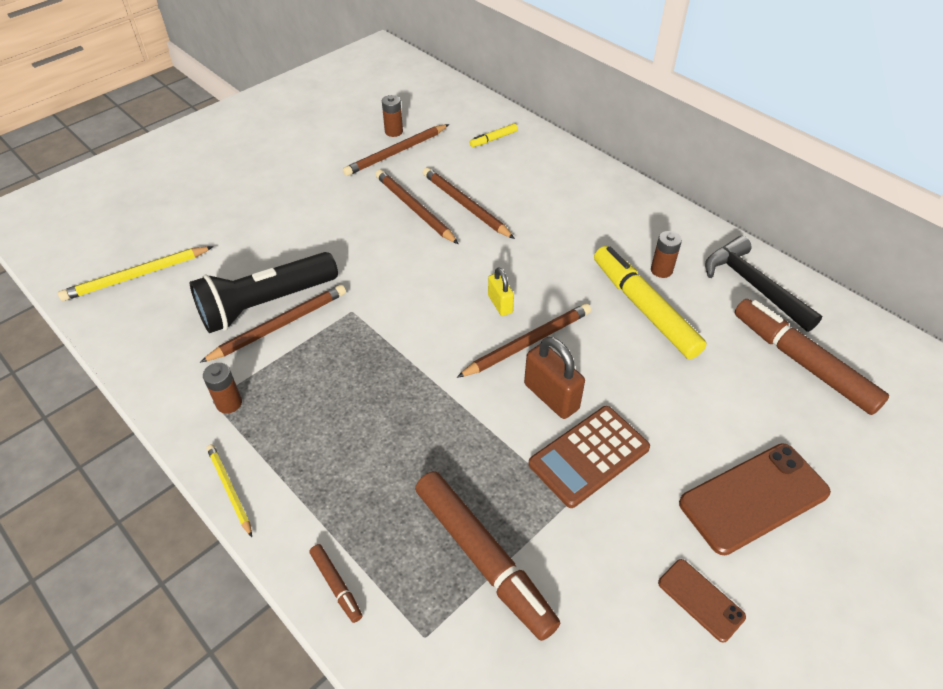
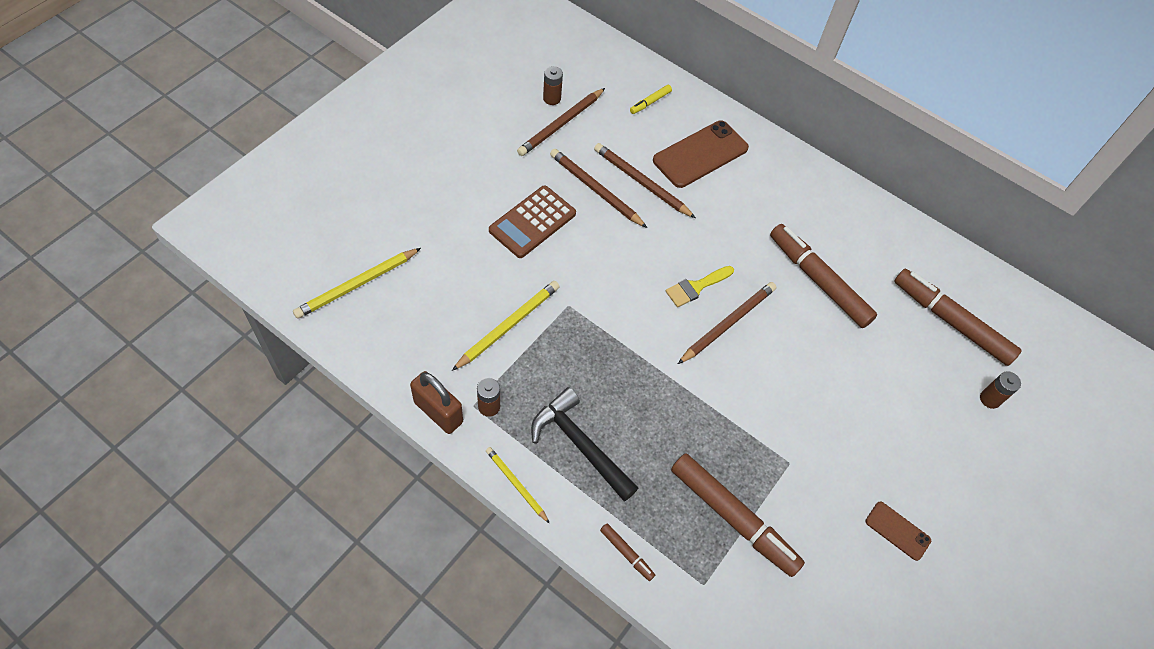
camera: 15 degrees left, 10 degrees up
black flashlight [190,252,338,333] -> none
brown pencil [200,285,346,363] -> yellow pencil [452,281,560,371]
yellow padlock [488,267,514,316] -> yellow brush [665,266,734,307]
brown padlock [524,337,585,419] -> brown padlock moved to [410,371,463,434]
brown calculator [529,406,650,508] -> brown calculator moved to [489,185,576,258]
yellow marker [594,246,707,359] -> brown marker [770,224,877,328]
brown battery [651,231,682,278] -> brown battery moved to [980,371,1021,409]
brown phone [679,443,831,555] -> brown phone moved to [653,121,749,188]
black hammer [705,236,822,332] -> black hammer moved to [531,387,638,502]

